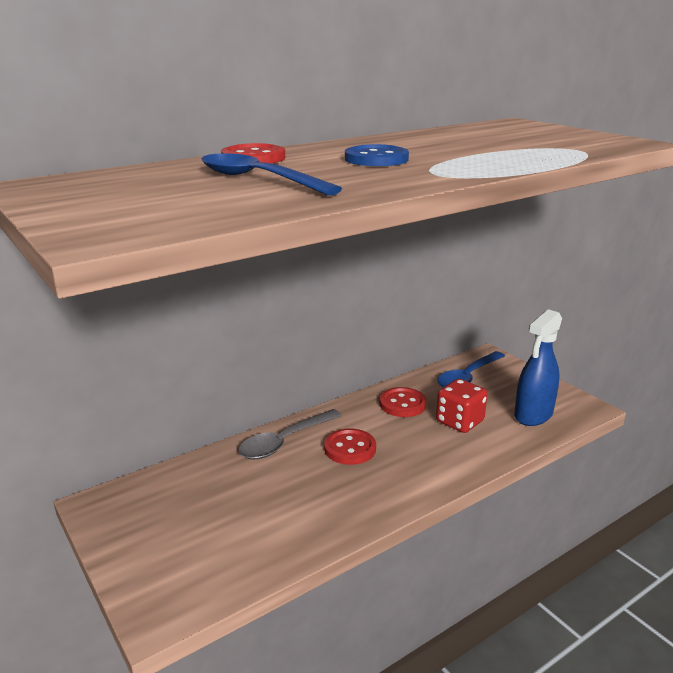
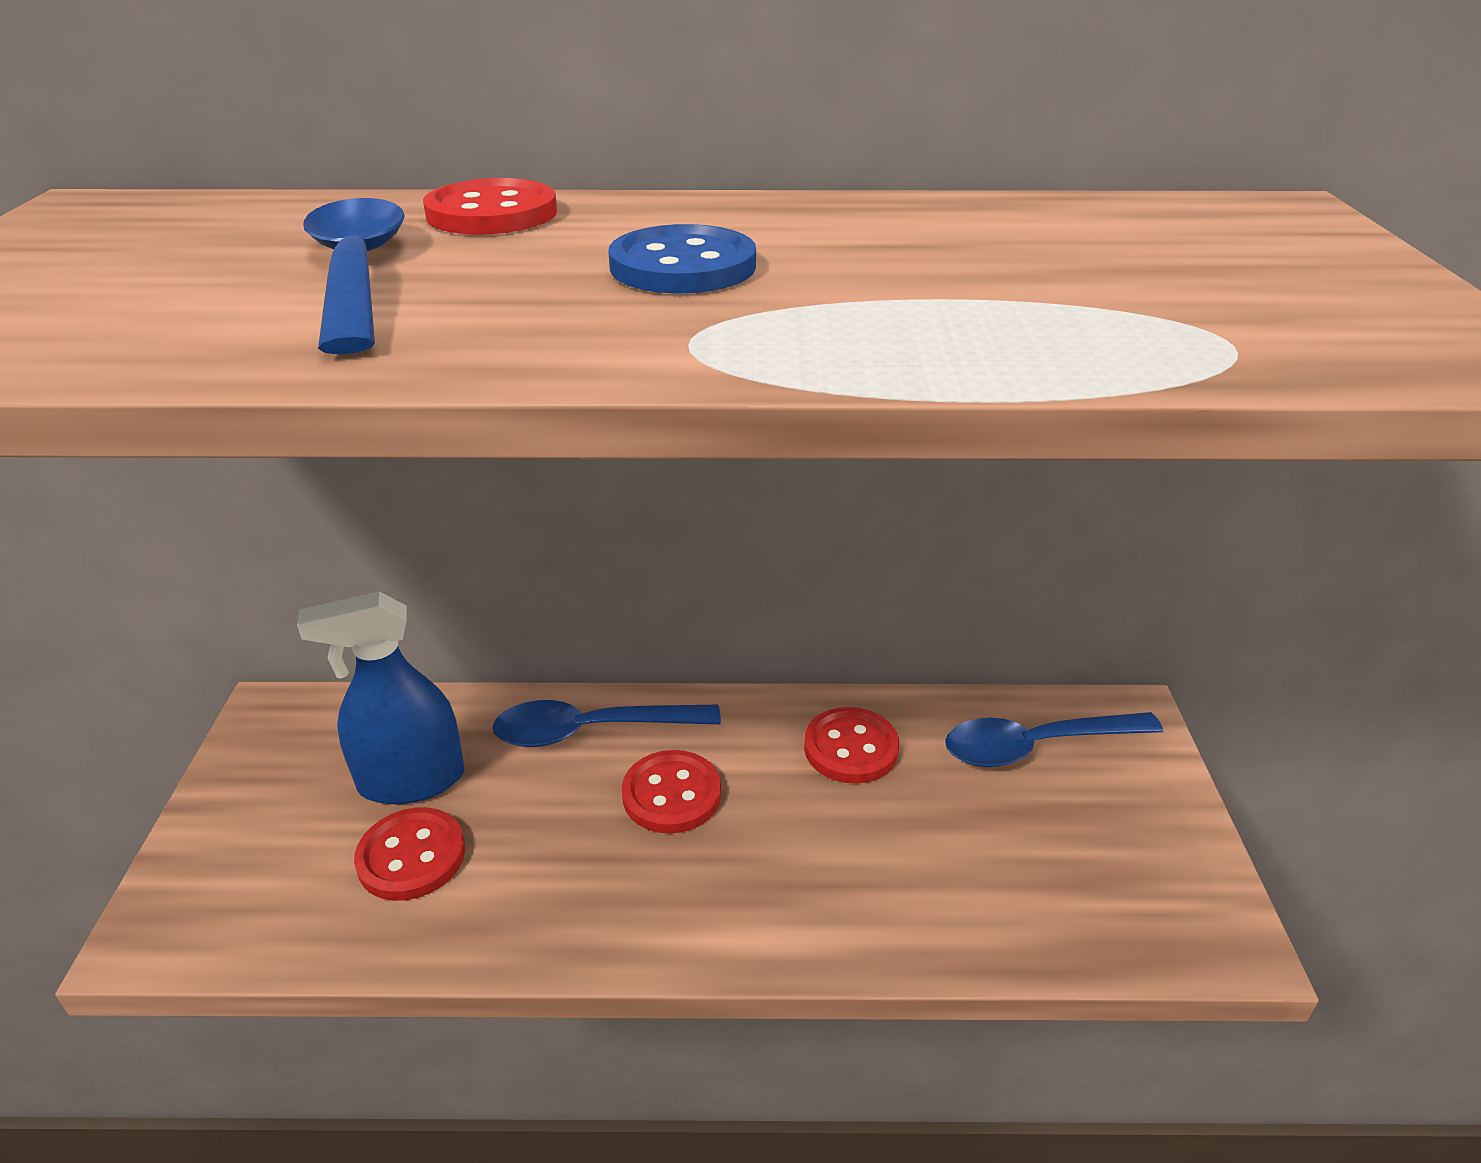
camera: 35 degrees right, 10 degrees up
grey spoon [239,409,342,460] -> blue spoon [493,700,721,747]
red dice [436,379,487,433] -> none
blue spray bottle [514,309,562,426] -> blue spray bottle moved to [297,591,465,804]
none -> red button [354,807,465,901]

